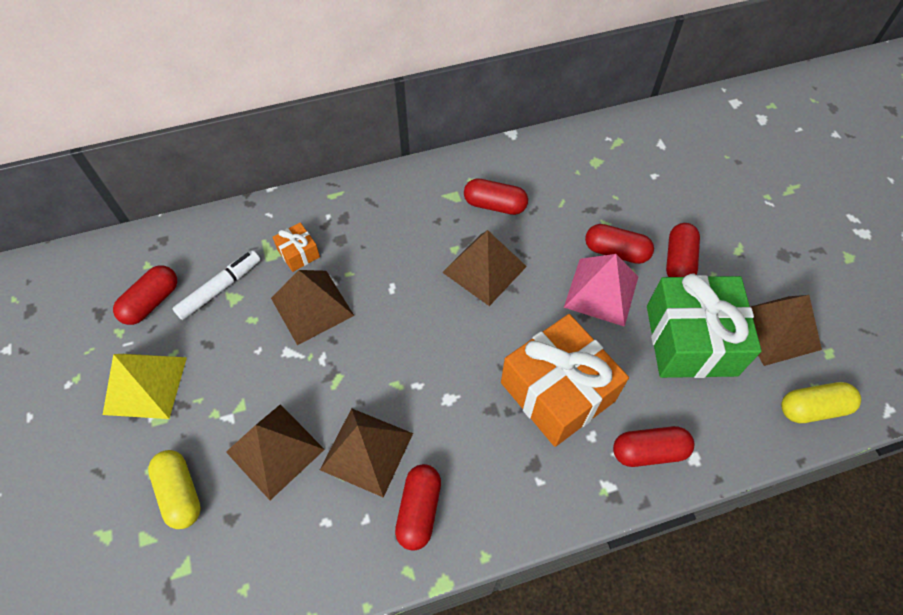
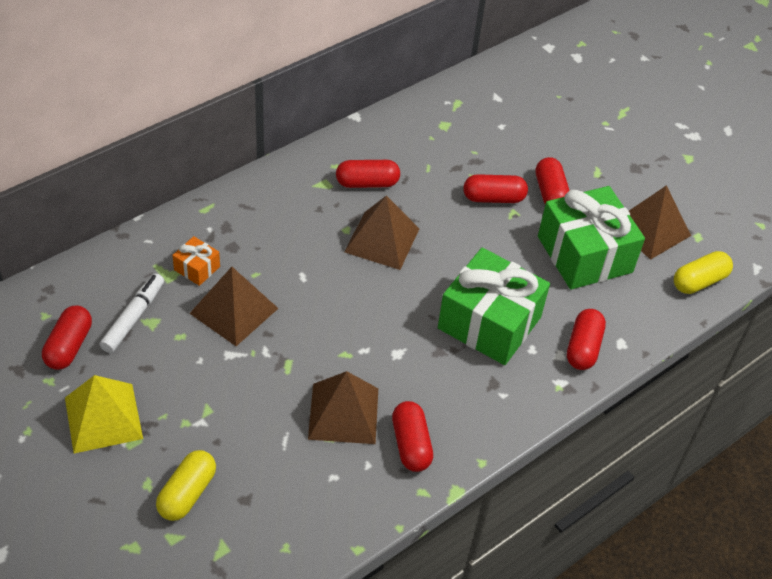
camera: 25 degrees left, 10 degrees down
yellow capsule [148,450,201,529] -> yellow capsule turned 75 degrees clockwise [156,450,216,521]
brown pyramid [226,404,325,500] -> none
orange gift [501,314,629,447] -> green gift [438,248,550,365]
pink pyramid [564,254,639,327] -> none
red capsule [613,426,694,467] -> red capsule turned 45 degrees counterclockwise [567,309,606,370]

